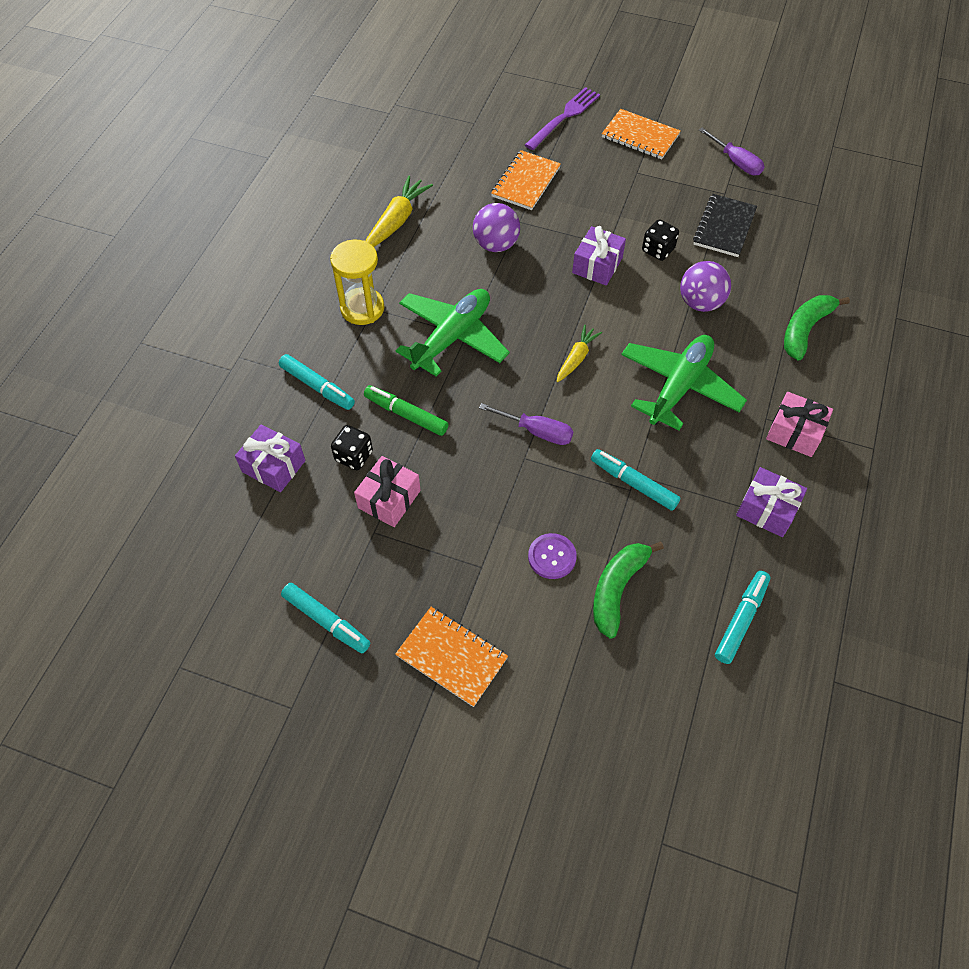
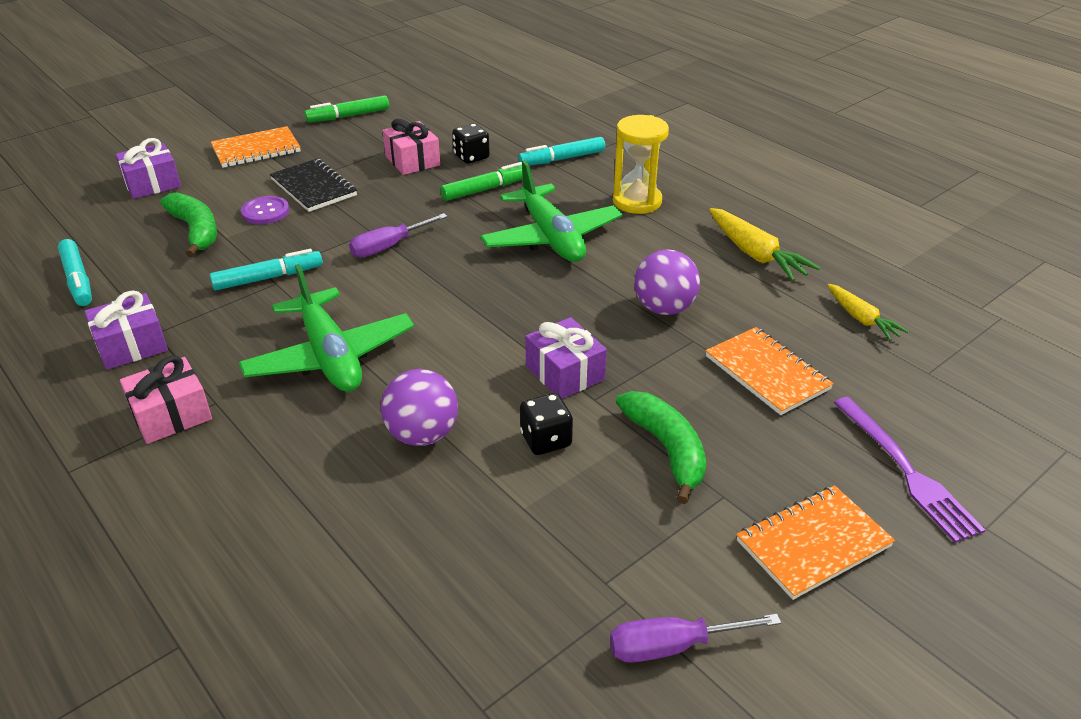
camera: 120 degrees right, 20 degrees down
purple gift [235,424,305,492] -> purple gift moved to [115,138,181,199]
turquoise marker [281,583,370,653] -> green marker [305,95,389,122]
yellow carrot [557,325,602,382] -> yellow carrot moved to [827,284,909,341]
black notebook [693,194,757,257] -> black notebook moved to [270,158,357,212]
green banana [784,295,850,361] -> green banana moved to [616,391,706,504]

